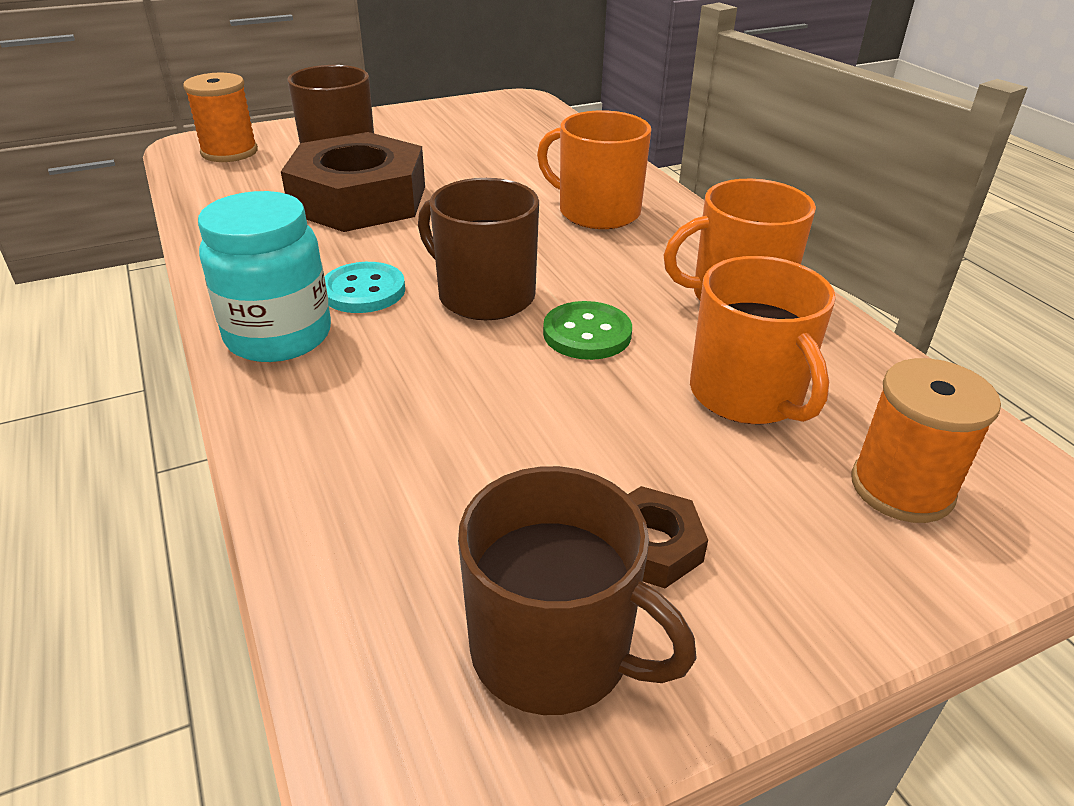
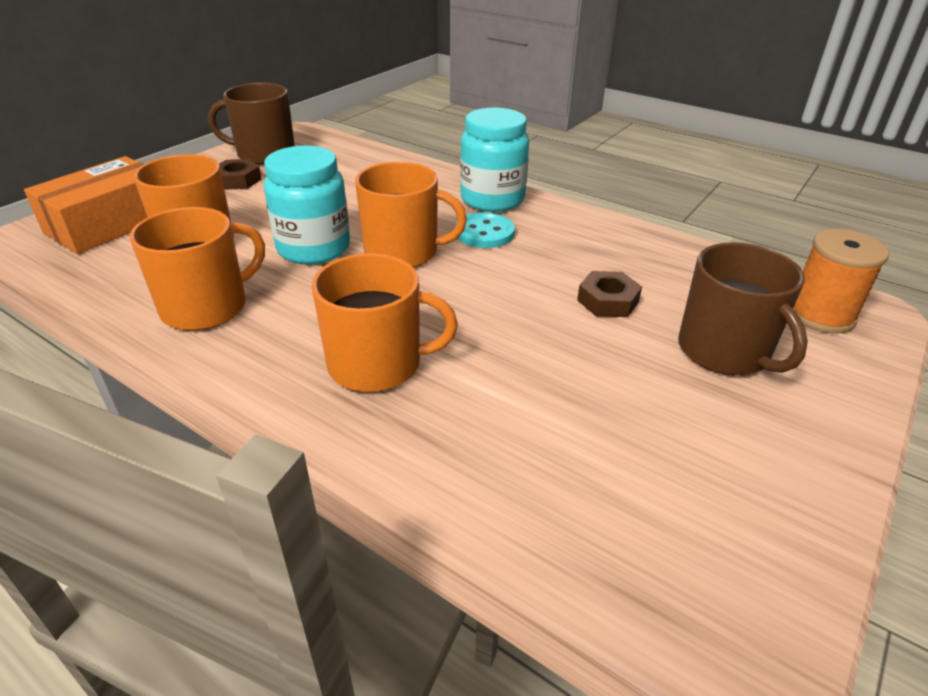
camera: 150 degrees right, 0 degrees up
brown nut [281,132,425,232] -> brown nut [577,271,642,317], size x0.43
brown mug [418,178,539,320] -> orange mug [355,162,467,267]
green button [543,301,632,360] -> turquoise jar [264,146,350,265]
orange spool [851,358,1001,523] -> orange box [24,156,148,254]

